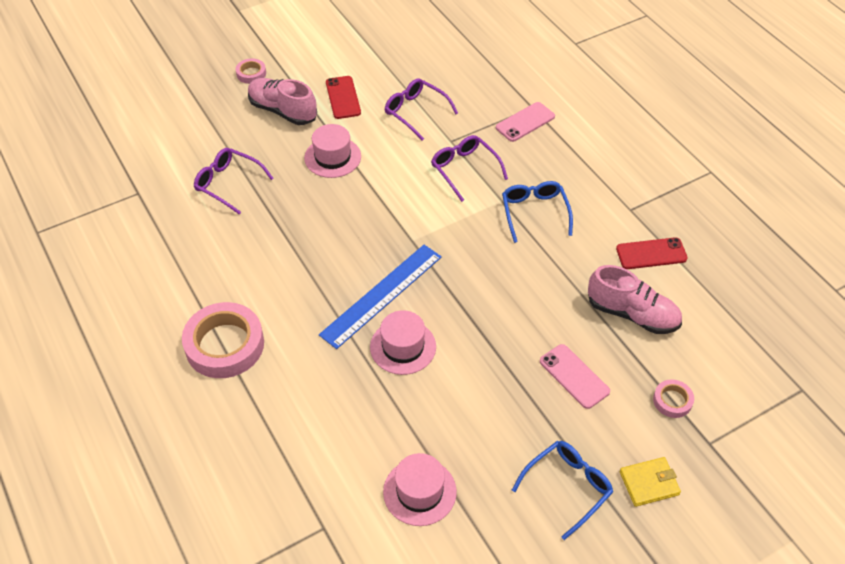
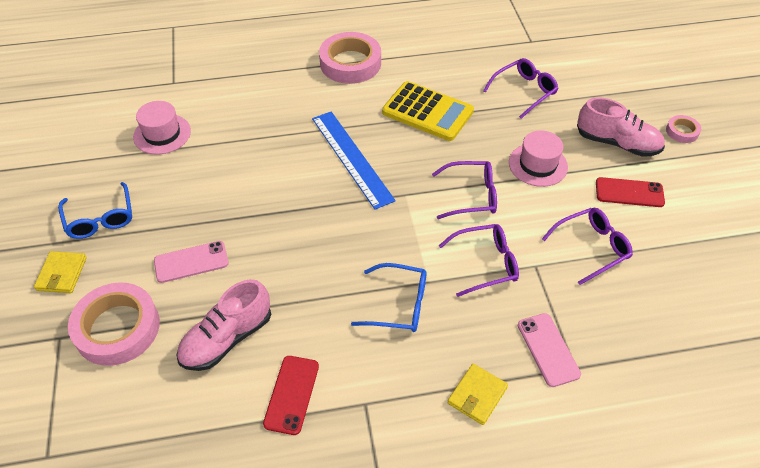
camera: 110 degrees right, 0 degrees up
pink shoe [248,78,317,125] -> pink shoe turned 60 degrees clockwise [577,97,665,157]
pink hat [370,310,436,375] -> none
pink tape [653,379,694,418] -> pink tape [68,282,160,366], size x2.11
none -> yellow calculator [382,81,474,141]
none -> purple glasses [432,161,497,219]
none -> yellow wallet [447,364,508,425]

